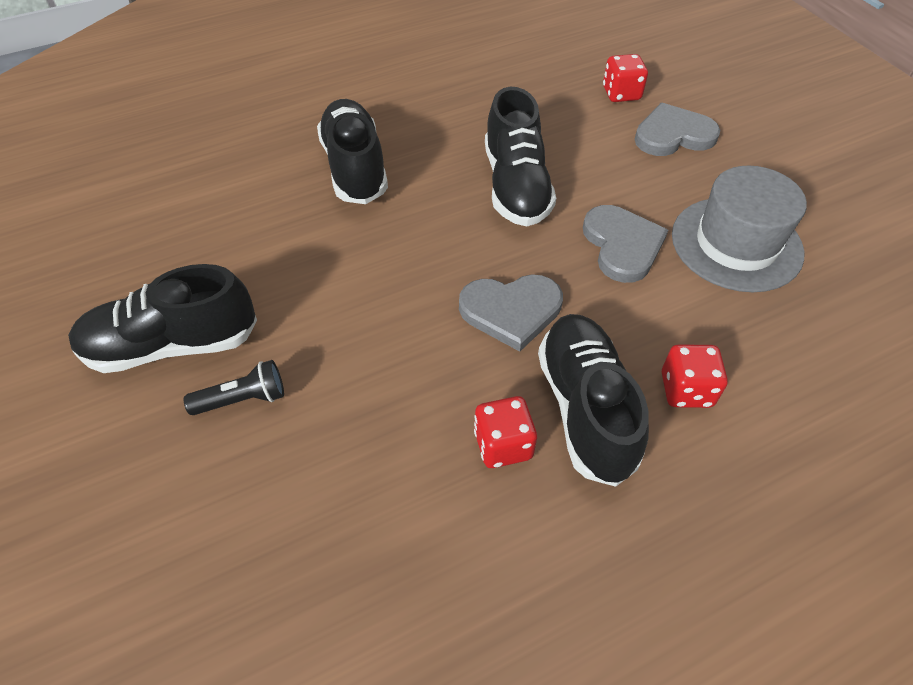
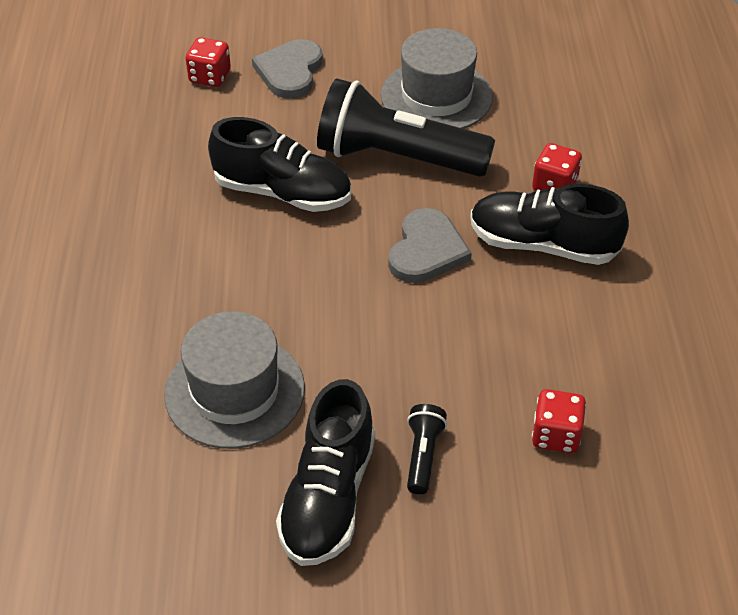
camera: 65 degrees left, 5 degrees down
black shoe [317,99,388,204] -> none
red dice [474,396,537,468] -> red dice moved to [532,389,586,453]
grey heart [583,205,668,283] -> black flashlight [317,78,495,177]
none -> grey hat [164,311,305,449]

